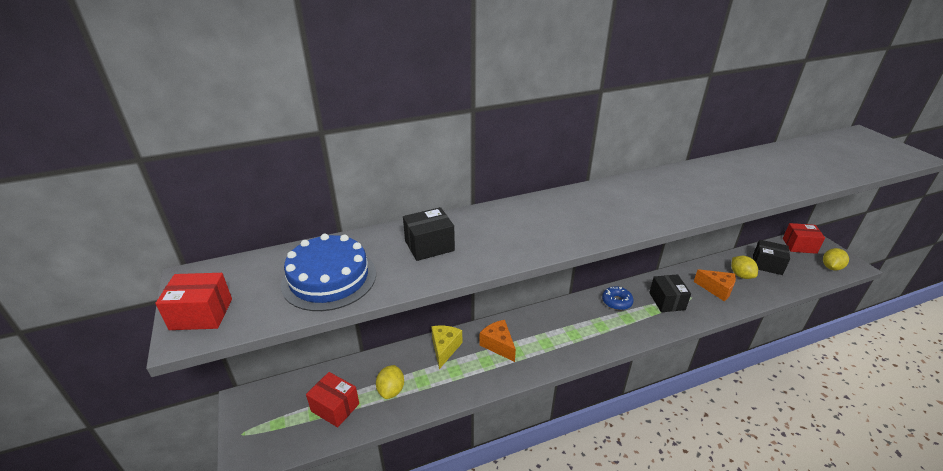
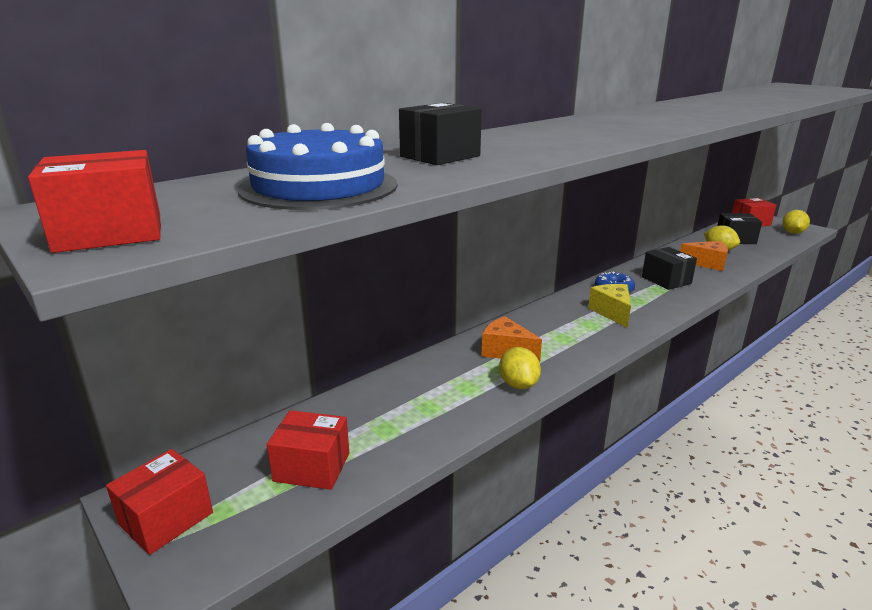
camera: 20 degrees left, 10 degrees down
yellow lemon [376,365,404,399] -> yellow lemon moved to [499,347,541,389]
yellow cheese [431,326,462,369] -> yellow cheese moved to [588,284,631,328]
none -> red box [106,449,213,555]

